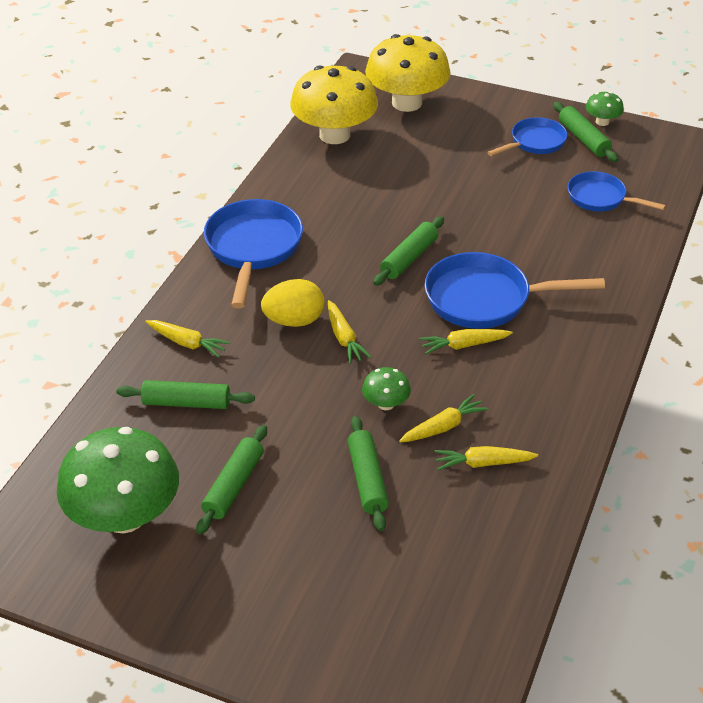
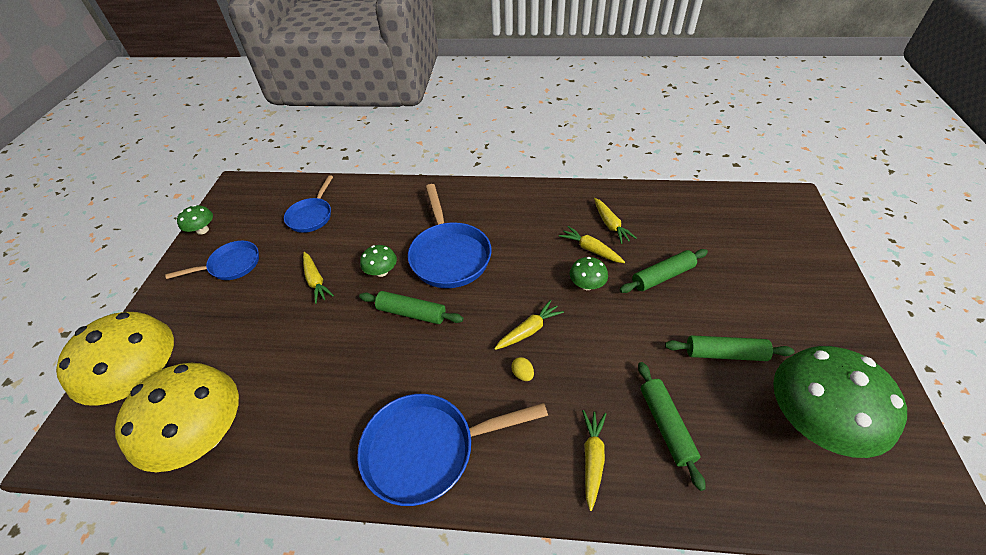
camera: 105 degrees left, 5 degrees up
yellow egg [261,279,324,327] -> yellow egg [511,357,534,381], size x0.45
yellow carrot [419,329,513,355] -> yellow carrot moved to [303,252,334,304]
blue pan [487,117,567,156] -> blue pan turned 120 degrees clockwise [165,241,259,280]
green rolling pin [553,102,618,162] -> none
none -> green mushroom [360,245,397,277]

